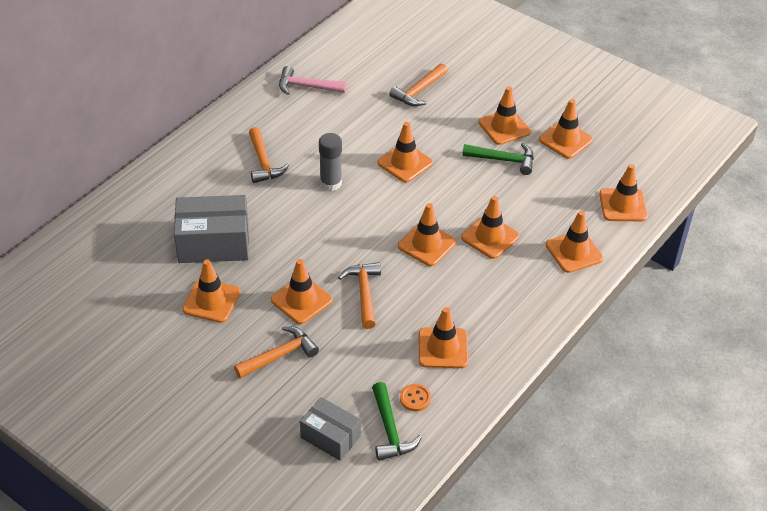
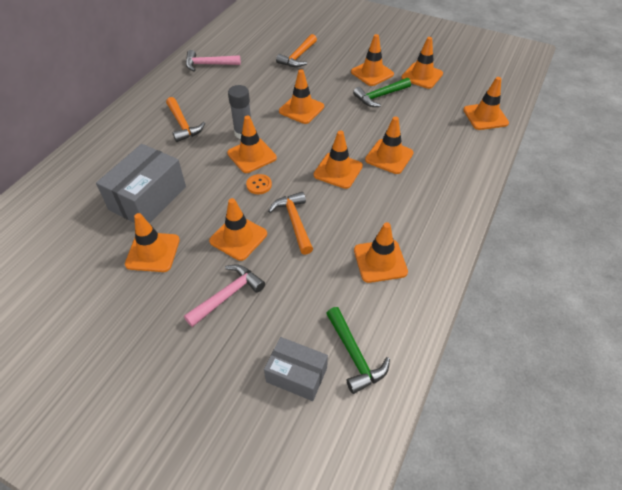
camera: 10 degrees left, 5 degrees up
grey box [174,195,249,263] -> grey box turned 45 degrees counterclockwise [96,144,186,223]
orange hammer [234,326,319,378] -> pink hammer [184,264,265,327]
orange button [400,384,431,411] -> orange button moved to [246,174,272,194]
green hammer [462,143,534,175] -> green hammer turned 150 degrees clockwise [353,78,411,107]
orange traffic cone [546,211,603,273] -> orange traffic cone moved to [227,115,277,173]

